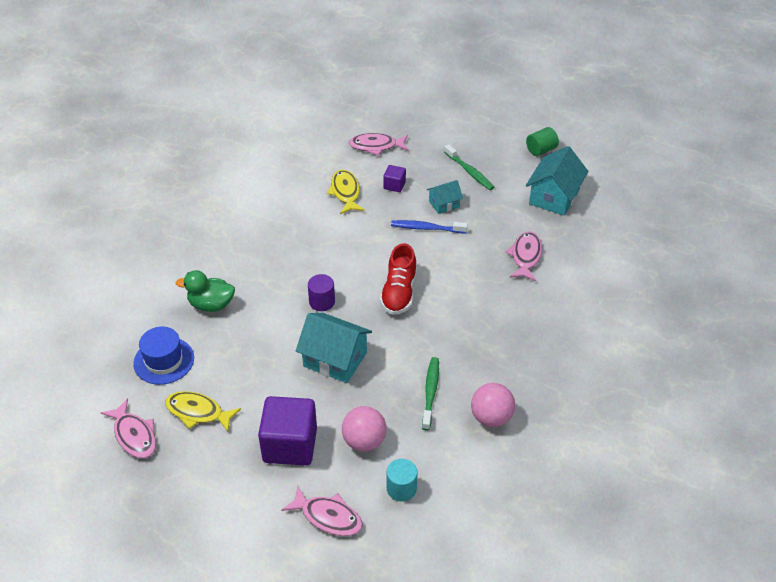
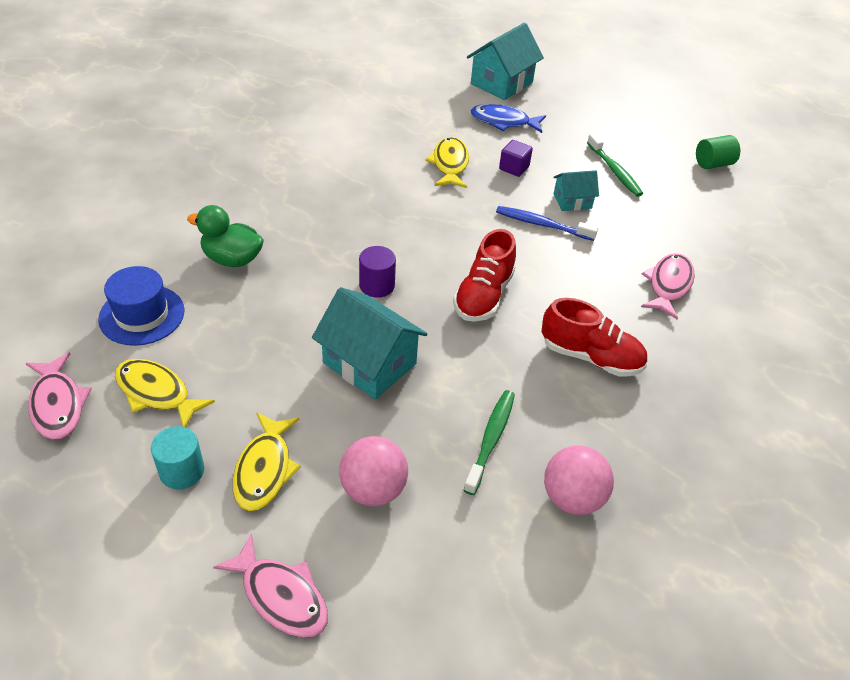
camera: 10 degrees right, 0 degrees up
purple cube [258,396,317,466] -> yellow fish [233,412,301,511]
pink fish [349,133,408,156] -> blue fish [470,104,546,133]
turquoise cylinder [387,459,418,502] -> turquoise cylinder moved to [151,426,204,489]
turquoise house [526,146,589,216] -> turquoise house moved to [467,23,544,100]
none -> red shoe [542,298,647,377]

